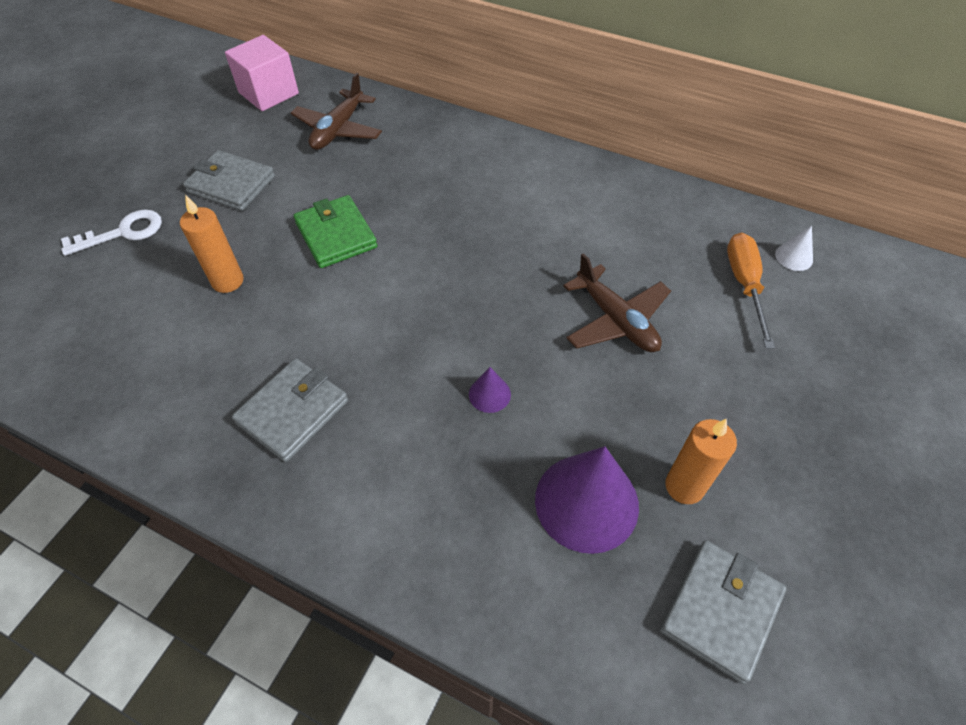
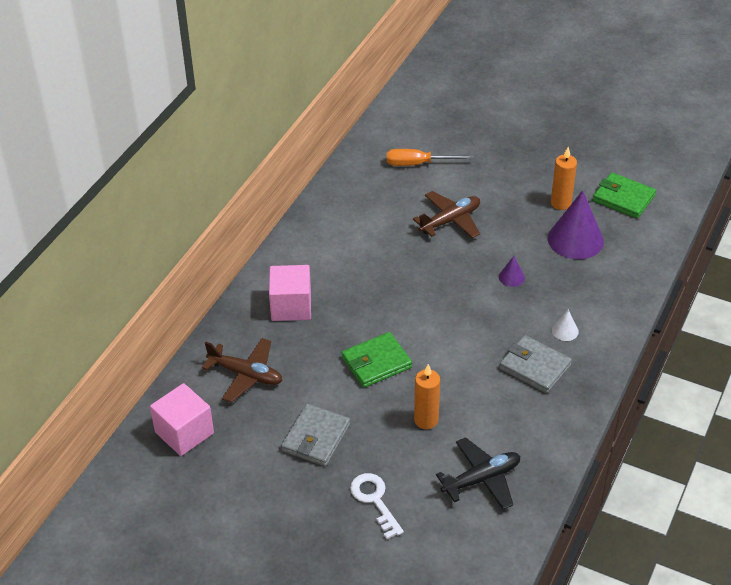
camera: 90 degrees left, 10 degrees down
grey wallet [660,540,786,684] -> green wallet [593,172,656,218]
white cone [775,226,813,271] -> white cone moved to [552,310,579,341]
none -> pink cube [269,265,311,321]
none -> black plane [436,437,520,510]

